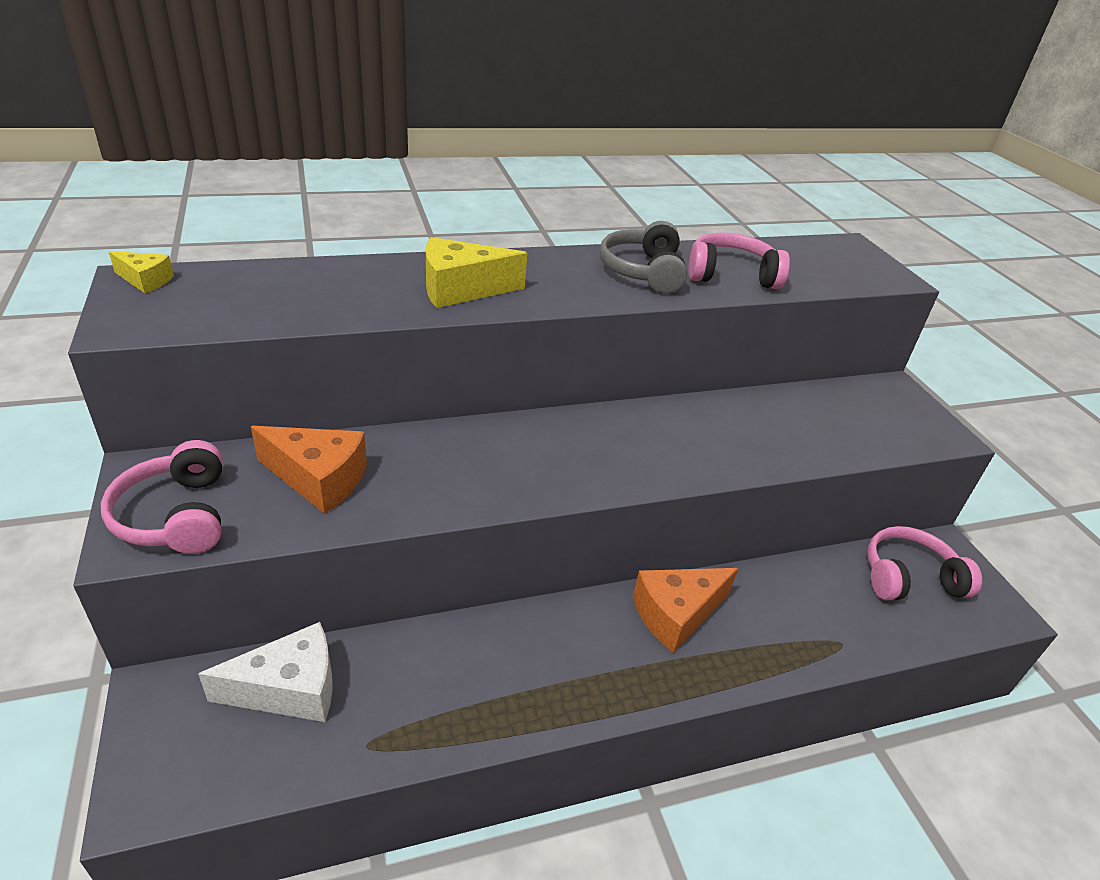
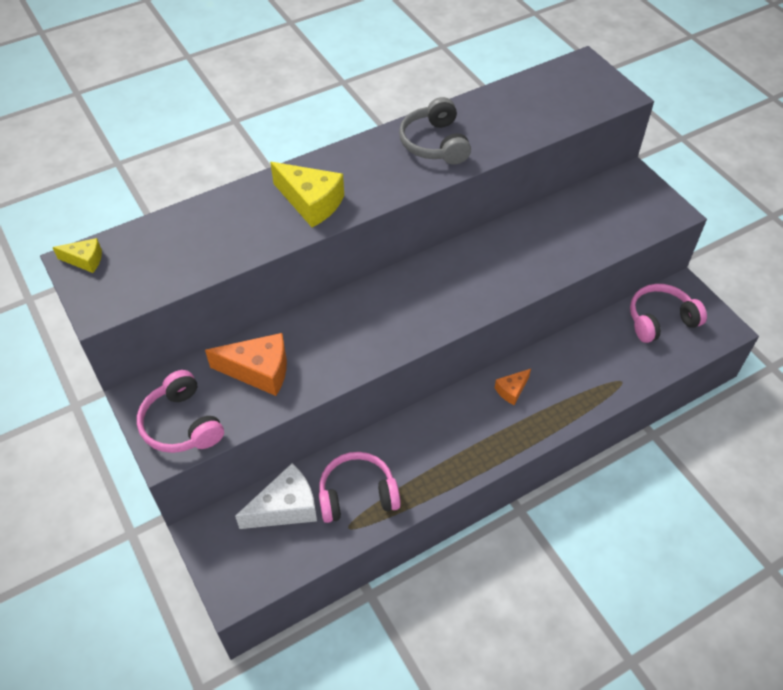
camera: 10 degrees left, 15 degrees up
yellow cheese [426,237,527,308] -> yellow cheese turned 120 degrees counterclockwise [270,162,344,227]
orange cheese [633,568,738,653] -> orange cheese [495,369,531,405], size x0.55
pink headphones [689,233,790,289] -> pink headphones moved to [319,452,401,523]

